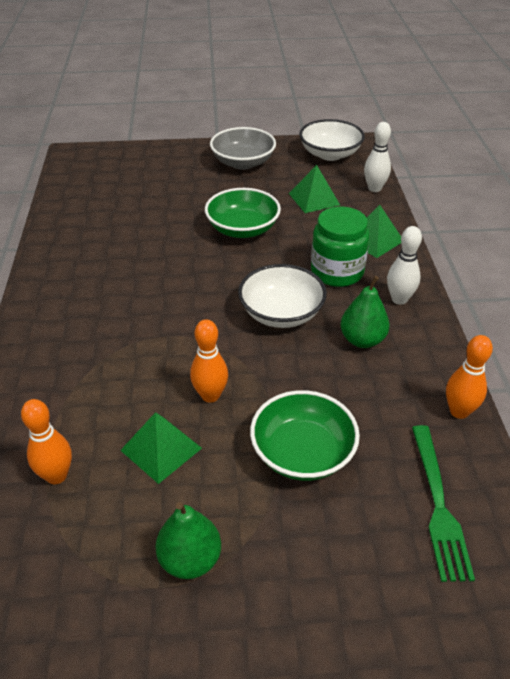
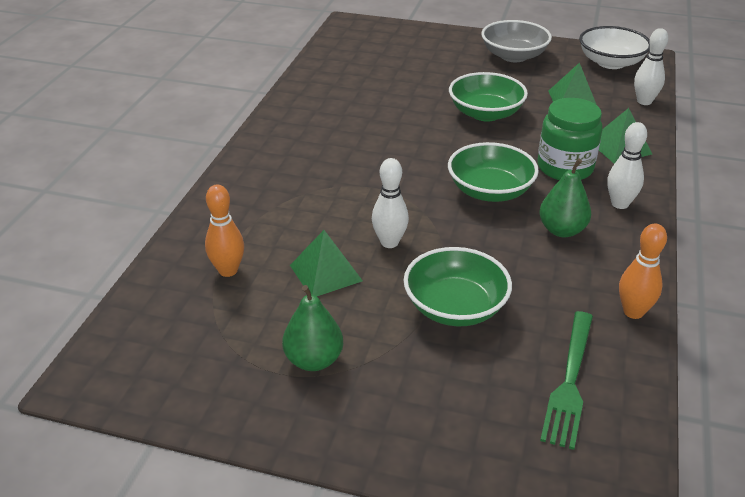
camera: 20 degrees right, 5 degrees down
orange bowling pin [190,319,228,403] -> white bowling pin [372,158,409,248]
white bowl [238,264,327,328] -> green bowl [448,142,539,202]

